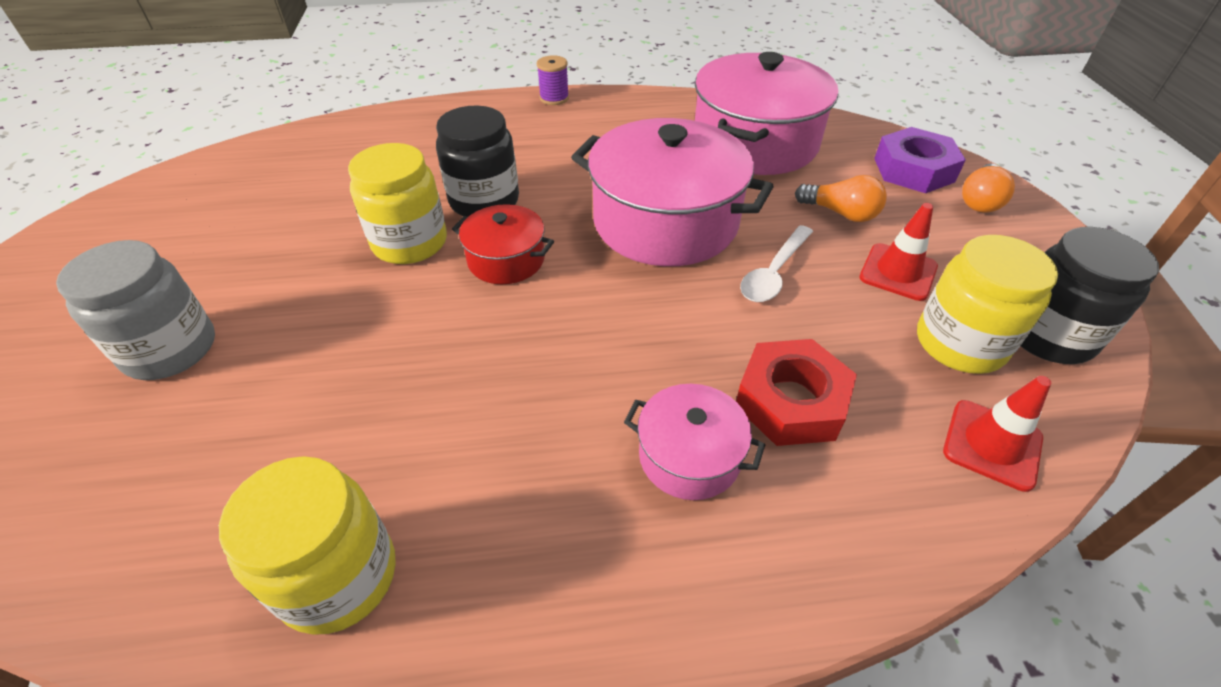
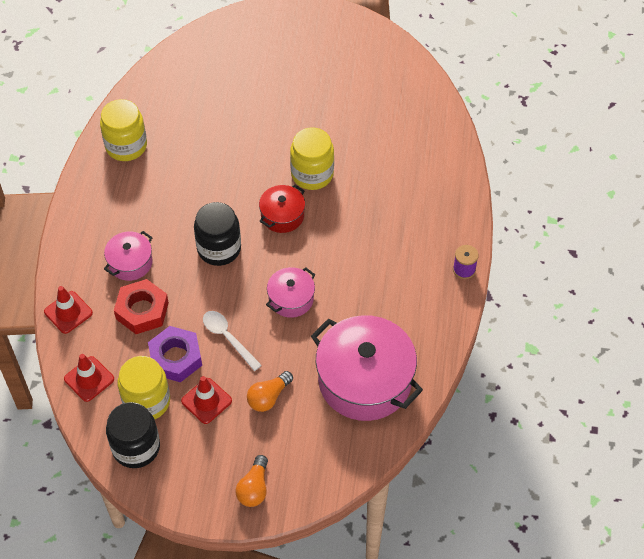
camera: 105 degrees right, 10 degrees up
grey jar [56,240,215,380] -> none
black jar [436,105,519,217] -> black jar moved to [194,202,241,266]
pink pot [571,118,774,266] -> pink pot [266,267,315,318], size x0.50
purple nut [874,127,966,193] -> purple nut moved to [148,326,202,382]
orange light bulb [962,164,1015,213] -> orange light bulb turned 120 degrees counterclockwise [235,455,268,507]
none -> red traffic cone [44,286,93,334]

